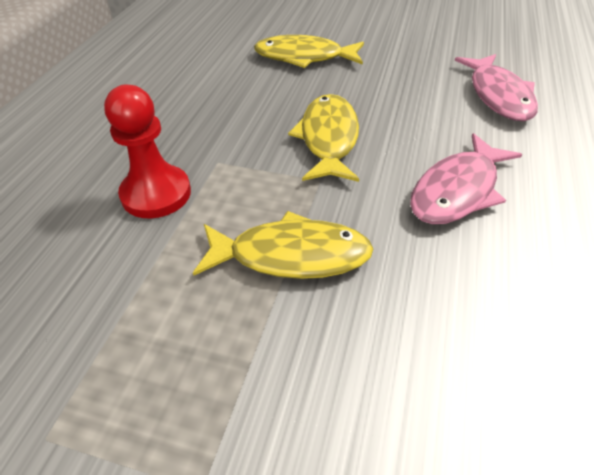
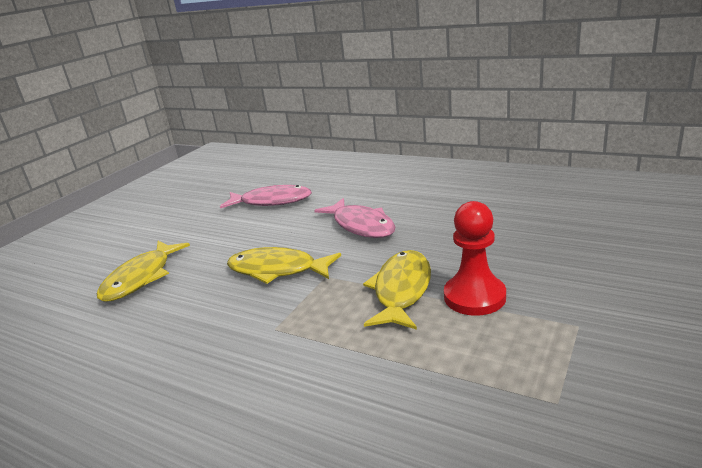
camera: 75 degrees left, 20 degrees down
red pawn [104,85,191,218] -> red pawn moved to [444,201,506,316]

